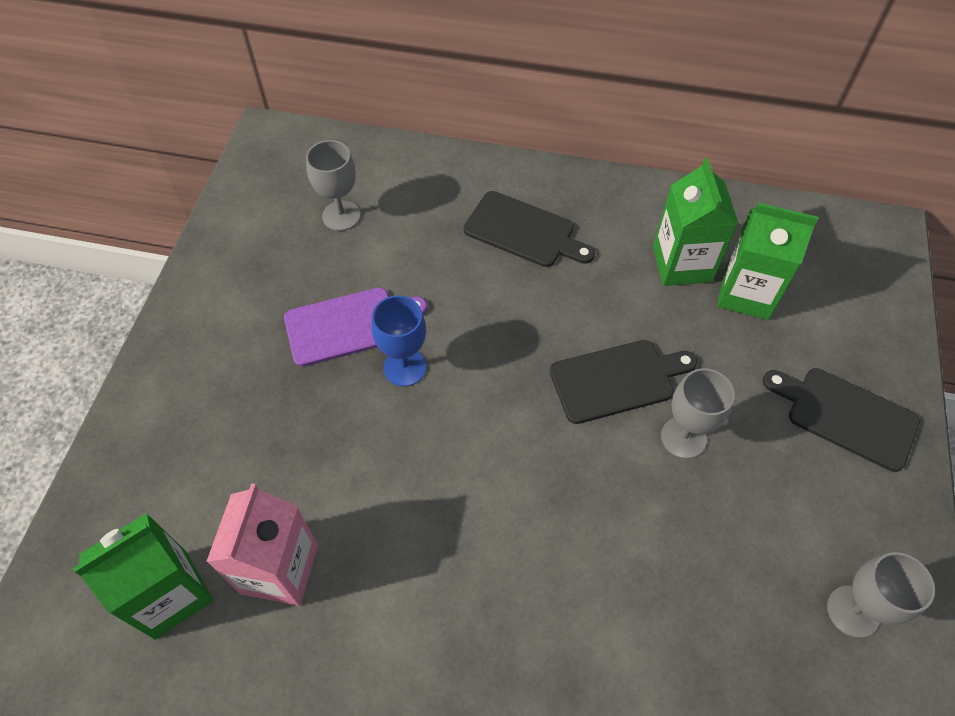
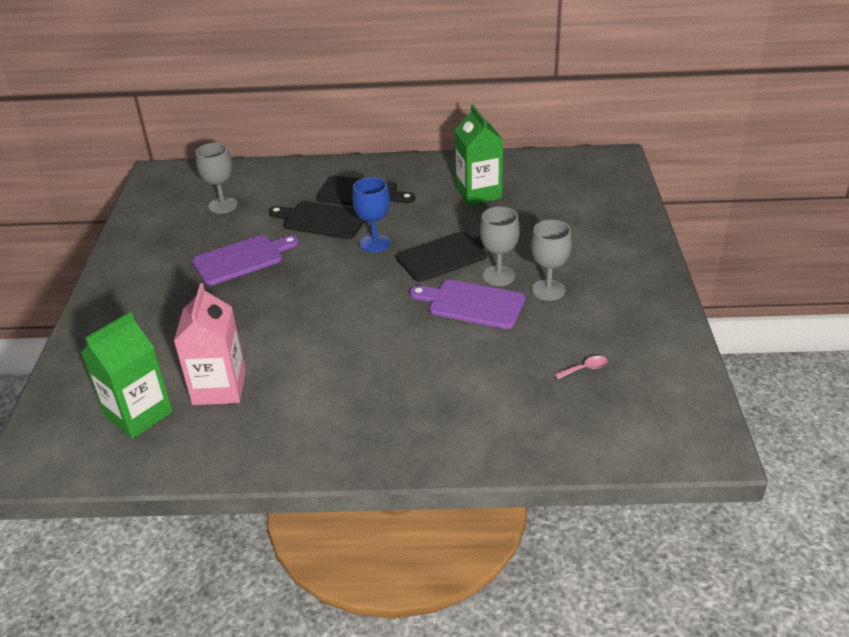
camera: 10 degrees left, 20 degrees down
blue goblet [371,295,426,386] -> blue goblet moved to [352,177,390,253]
green carton [717,203,818,320] -> none
black cutting board [763,368,920,472] -> black cutting board moved to [268,201,365,239]
grey goblet [827,552,935,638] -> grey goblet moved to [531,220,572,301]
none -> purple cutting board [410,280,525,329]
none -> pink spoon [554,356,607,379]

